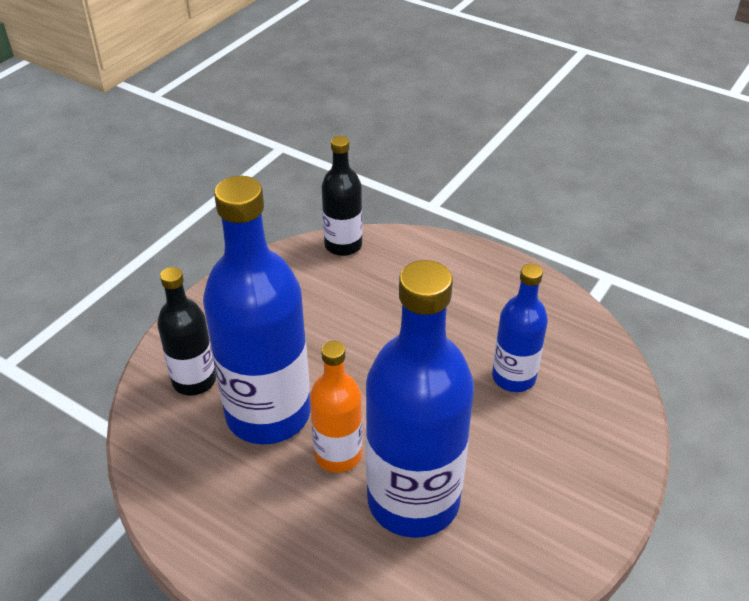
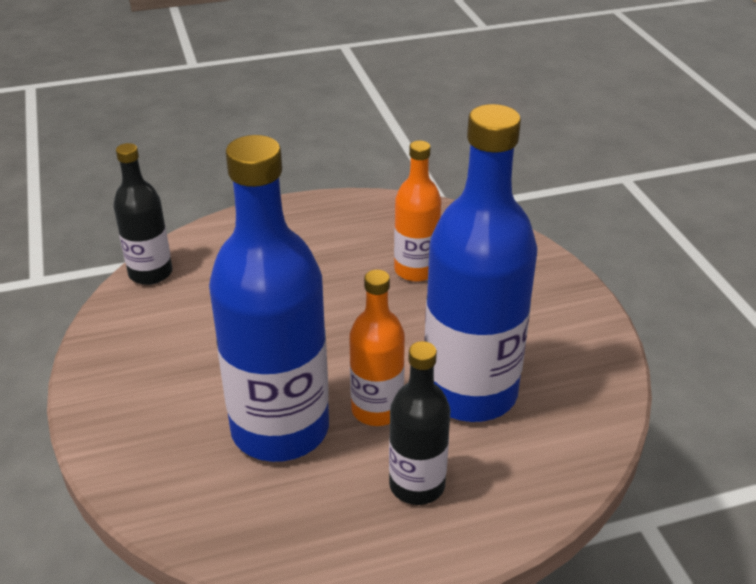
camera: 50 degrees left, 5 degrees down
black bottle [157,267,216,396] -> black bottle moved to [389,341,450,505]
blue bottle [492,264,548,392] -> orange bottle [394,141,441,282]

